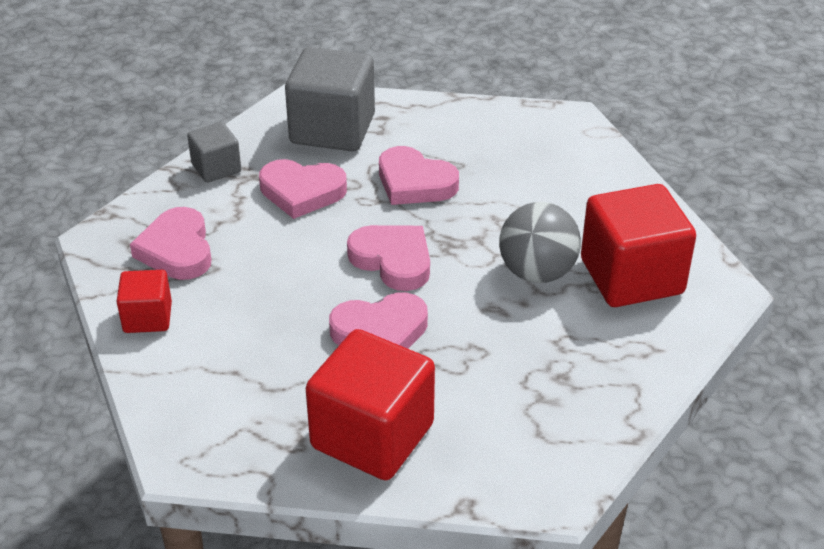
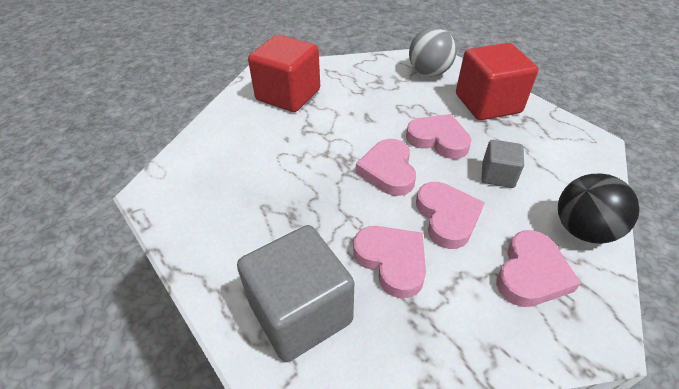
camera: 135 degrees left, 5 degrees up
red cube [116,270,172,333] -> black ball [558,174,640,244]
grey cube [187,122,241,182] -> grey cube moved to [481,140,524,188]
pink heart [379,146,459,205] -> pink heart moved to [416,182,485,249]
grey ball [499,202,581,283] -> grey ball moved to [409,27,457,77]

